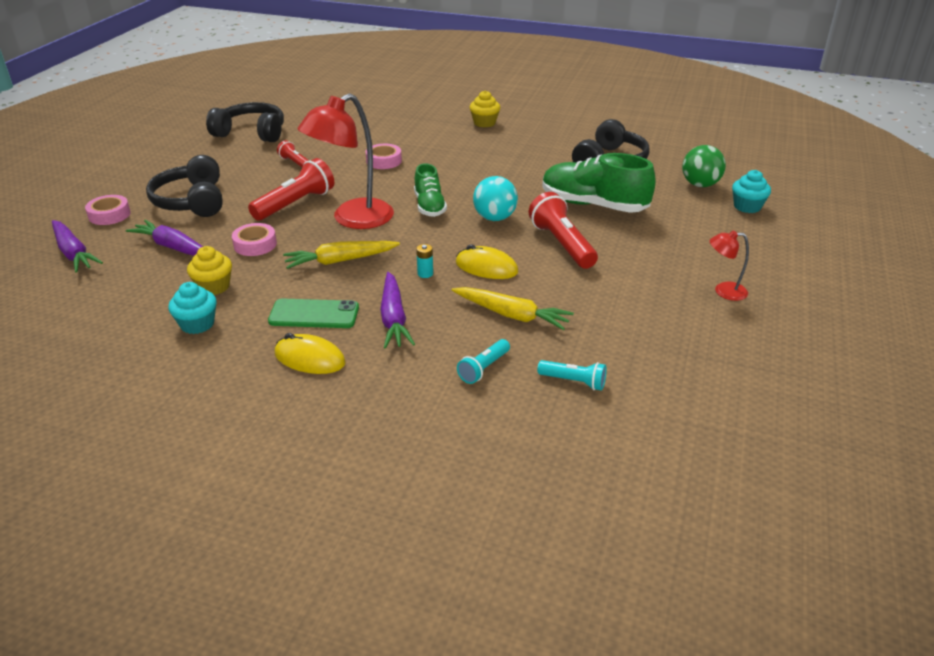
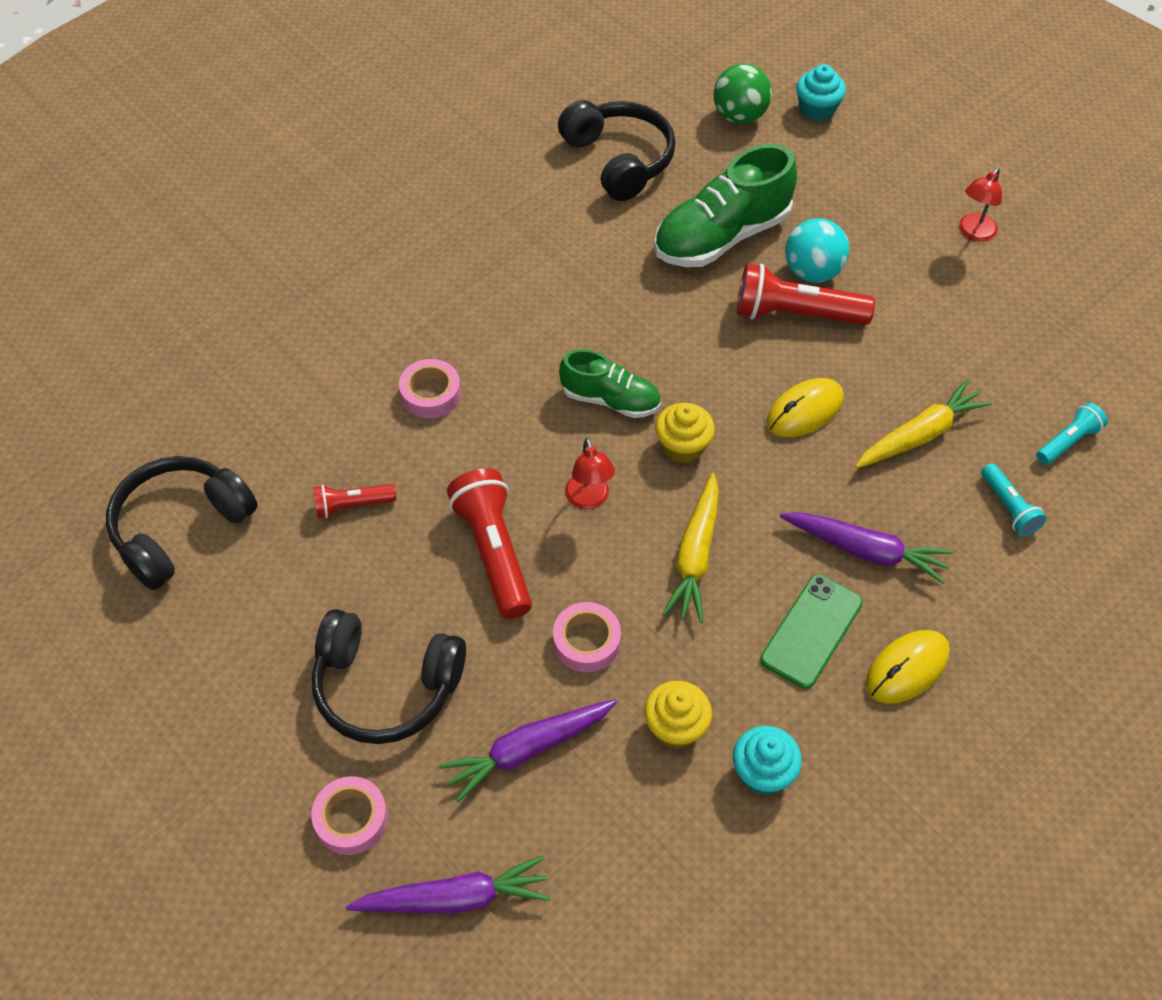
camera: 60 degrees left, 20 degrees up
red lamp [298,93,394,229] -> red lamp [565,438,615,510], size x0.47
turquoise battery [416,244,433,278] -> none
yellow cupcake [470,91,500,127] -> yellow cupcake moved to [655,403,715,463]
turquoise ball [473,176,518,221] -> turquoise ball moved to [785,218,849,283]

